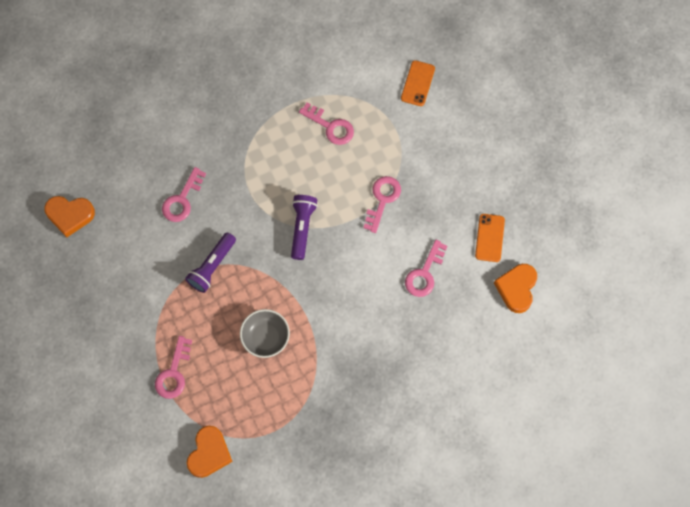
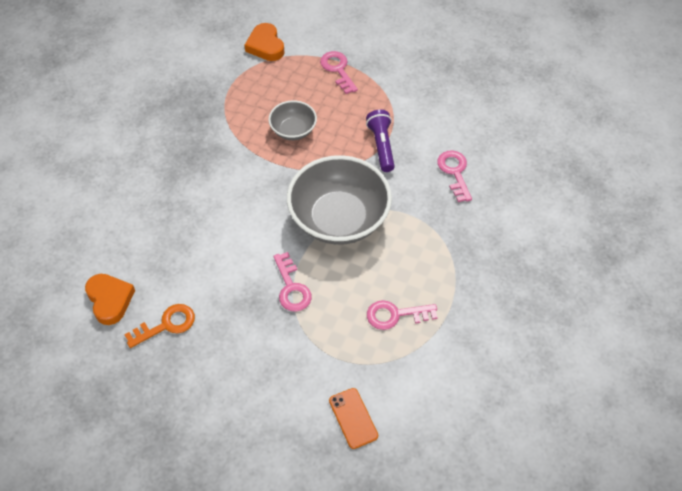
camera: 140 degrees right, 15 degrees down
orange heart [44,196,95,237] -> none
purple flashlight [291,195,318,260] -> grey bowl [287,155,392,245]
pink key [405,240,448,297] -> none
orange phone [475,214,505,262] -> orange key [124,304,195,348]

